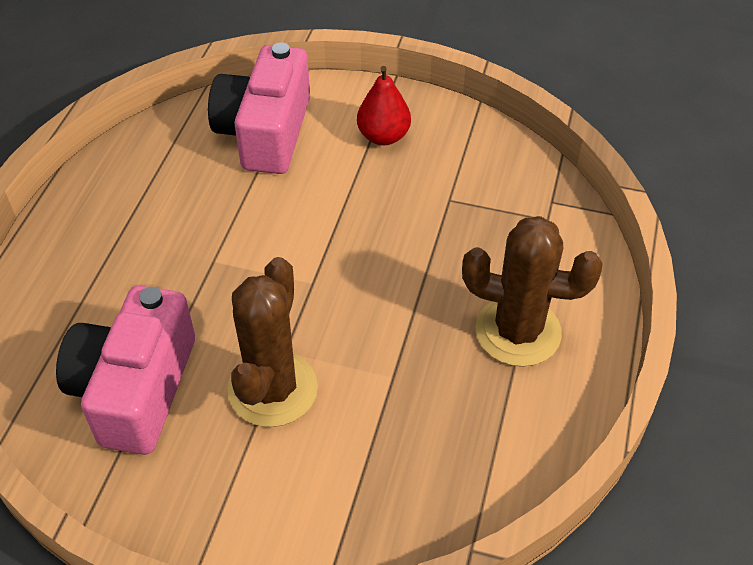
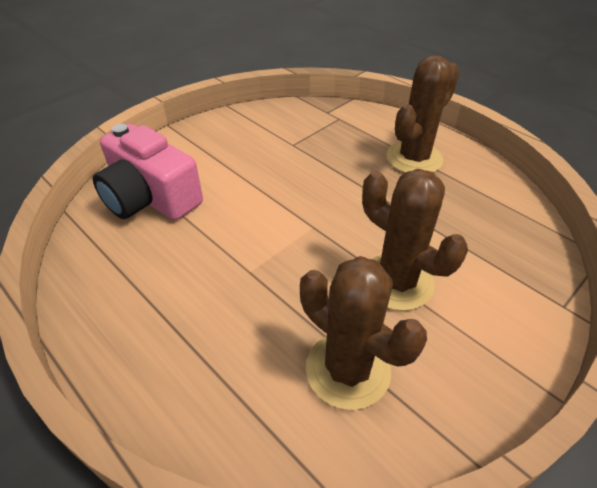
camera: 60 degrees left, 5 degrees down
pink camera [56,286,195,455] -> brown cactus [300,256,427,410]
red pear [357,66,411,145] -> none

